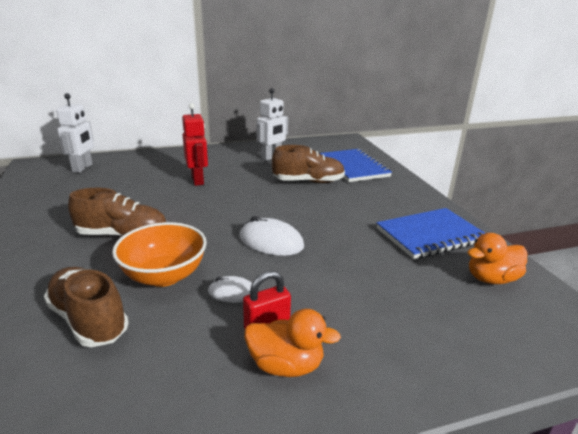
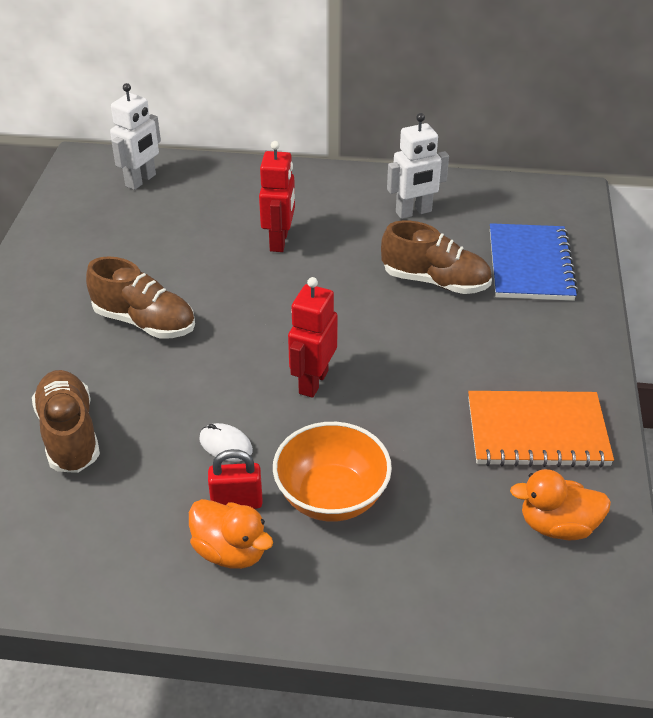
camera: 25 degrees right, 15 degrees up
orange bowl [112,222,207,287] -> orange bowl moved to [273,422,392,522]
white mouse [240,216,304,256] -> red robot [288,277,338,398]
blue notebook [376,208,485,259] -> orange notebook [468,391,614,467]

